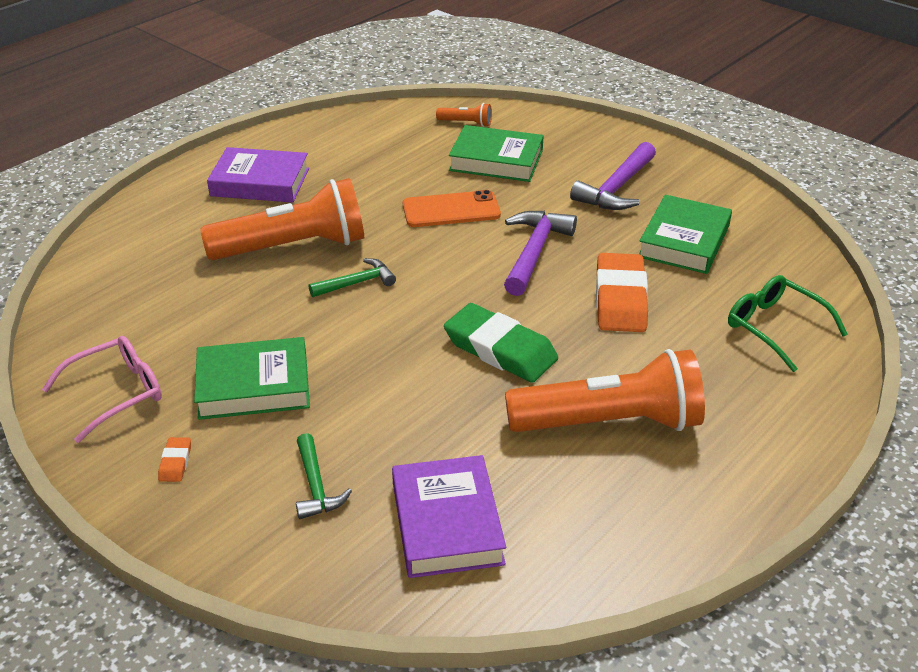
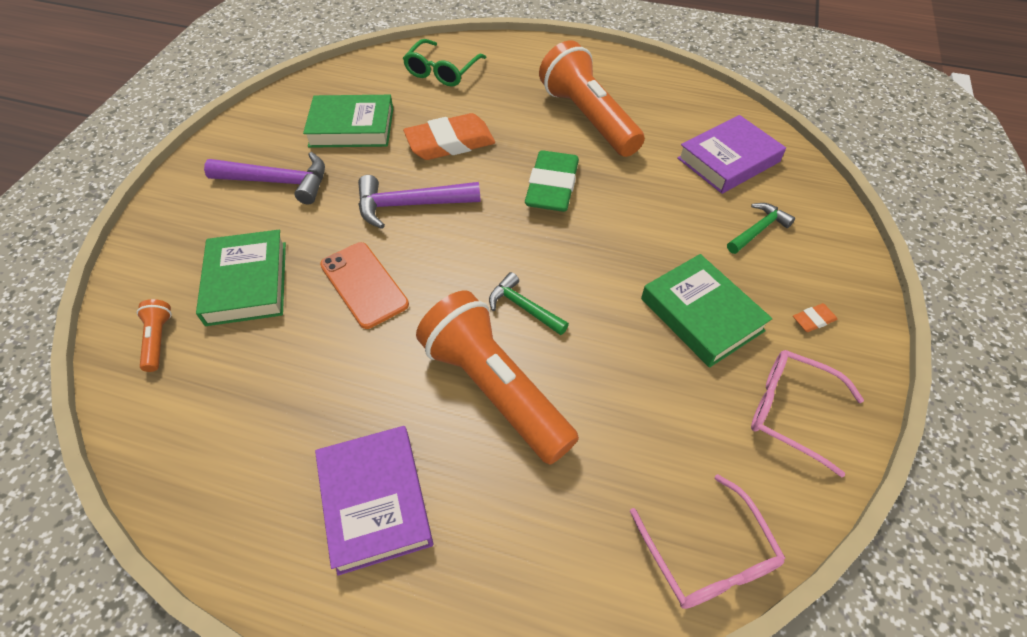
camera: 115 degrees left, 15 degrees up
none -> pink glasses [630,474,786,609]

